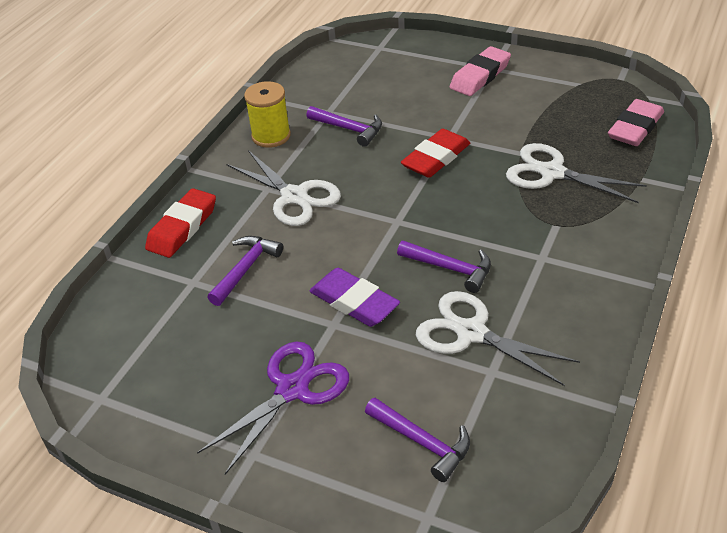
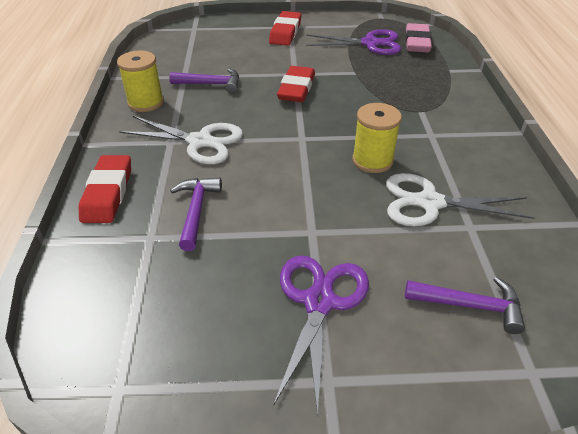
camera: 30 degrees left, 0 degrees up
purple eraser [310,268,400,327] -> none
purple hammer [397,241,491,293] -> yellow spool [352,103,402,173]
pink eraser [450,46,511,96] -> red eraser [269,11,301,46]
white scissors [506,143,647,203] -> none
none -> purple scissors [306,29,401,55]

